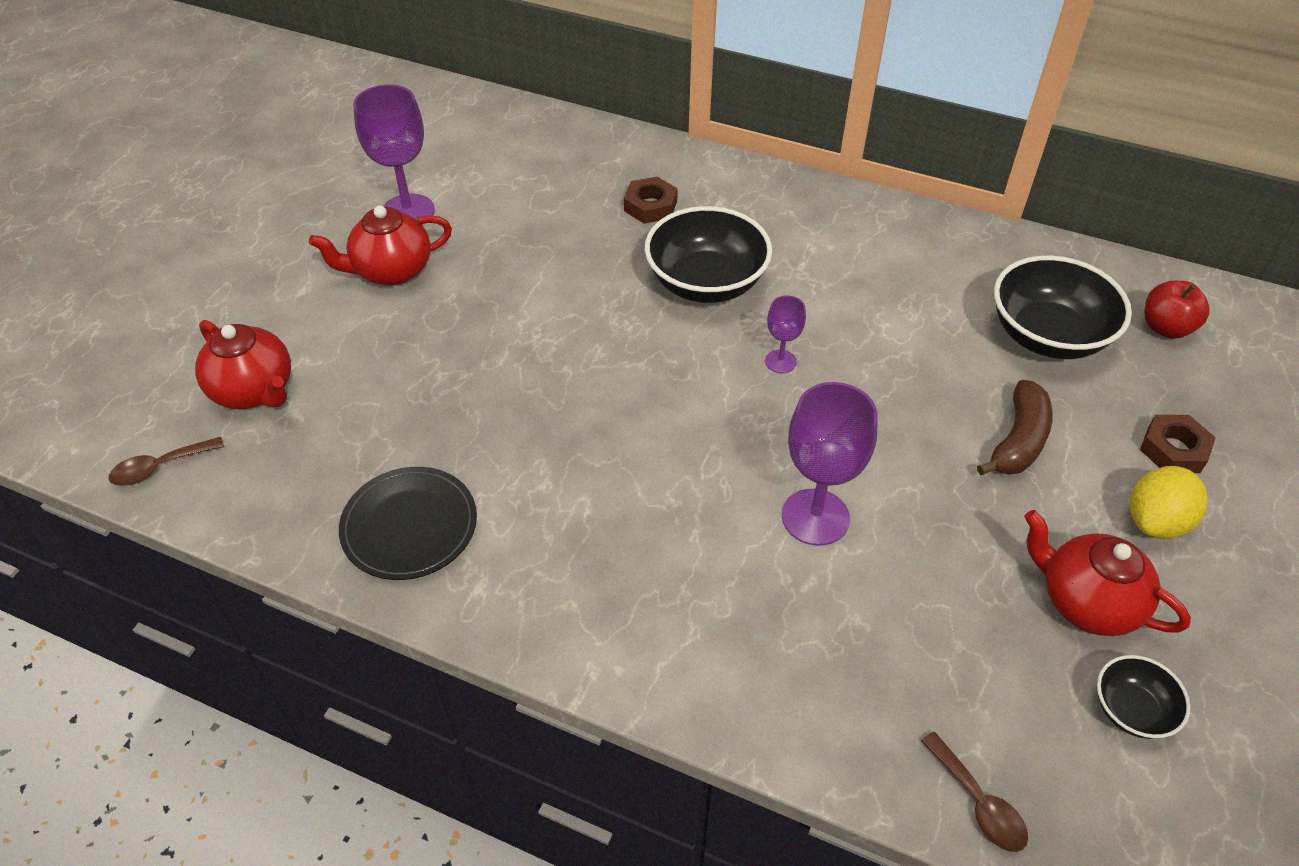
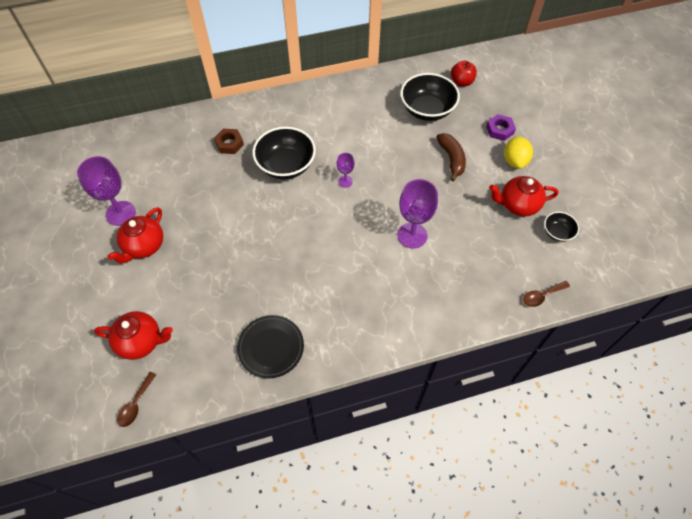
camera: 40 degrees left, 10 degrees up
brown spoon [921,732,1028,852] -> brown spoon turned 135 degrees clockwise [523,281,570,307]
brown nut [1140,415,1216,473] -> purple nut [486,114,516,141]

